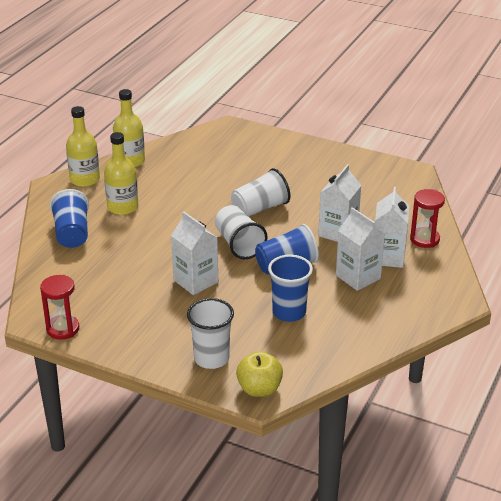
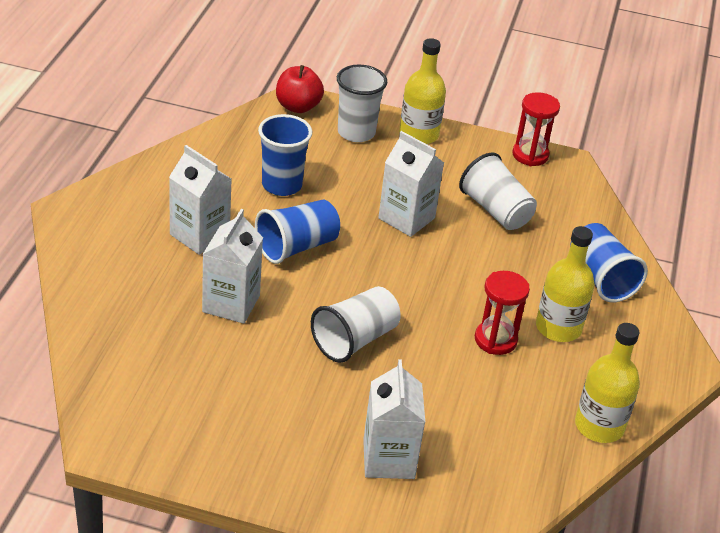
camera: 165 degrees right, 5 degrees up
yellow bottle [66,106,100,187] -> yellow bottle moved to [399,38,446,144]
white cup [215,205,267,259] -> white cup moved to [459,152,537,230]
yellow apple [236,351,283,397] -> red apple [276,65,324,113]
white carton [375,187,409,268] -> white carton moved to [363,359,425,479]
red hourglass [410,189,445,248] -> red hourglass moved to [475,271,530,355]

